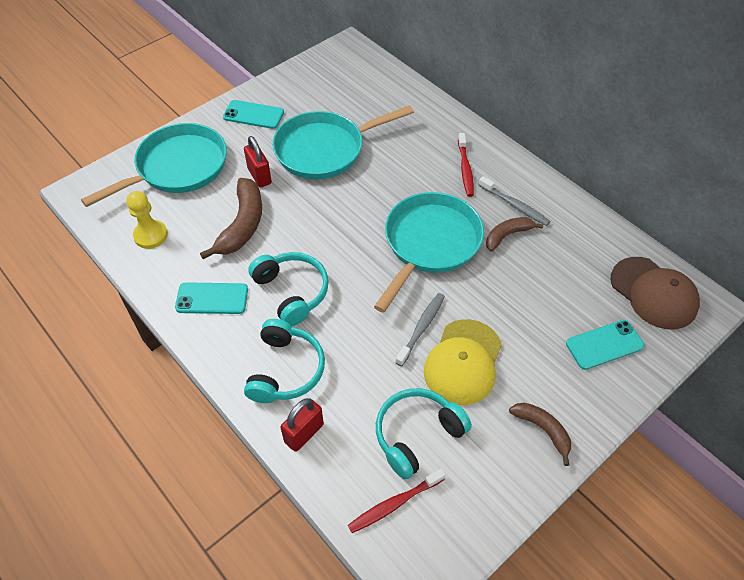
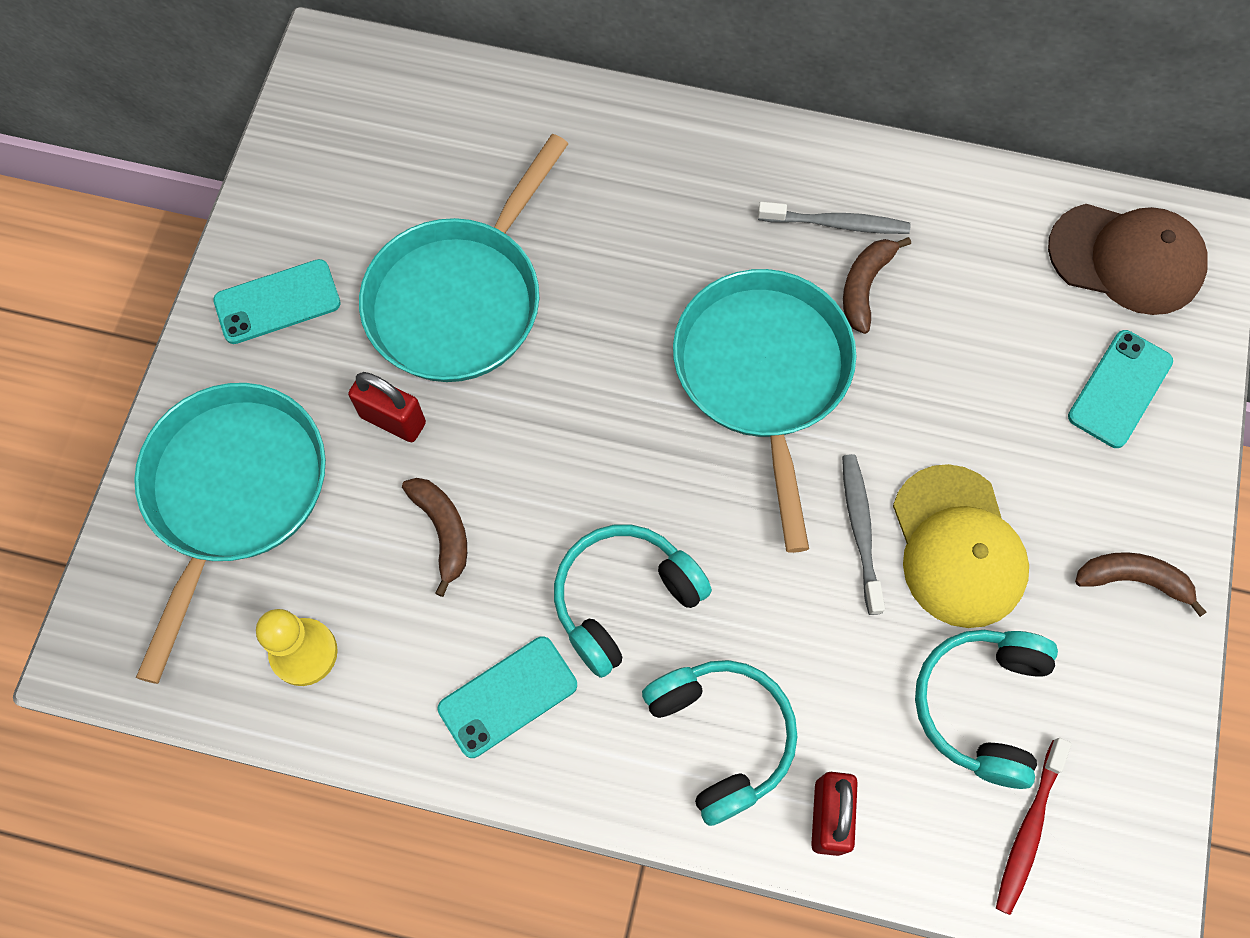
camera: 35 degrees left, 15 degrees up
brown banana [200,178,262,259] -> brown banana [402,478,467,597], size x0.60
turquoise headphones [248,252,329,326] -> turquoise headphones turned 60 degrees counterclockwise [554,524,712,678]
red toothbrush [458,133,474,197] -> none

